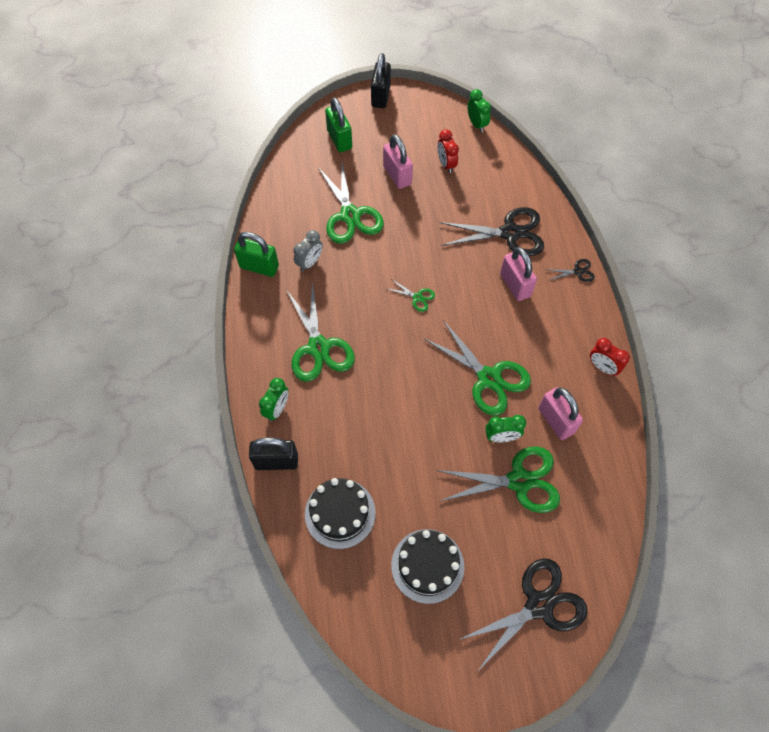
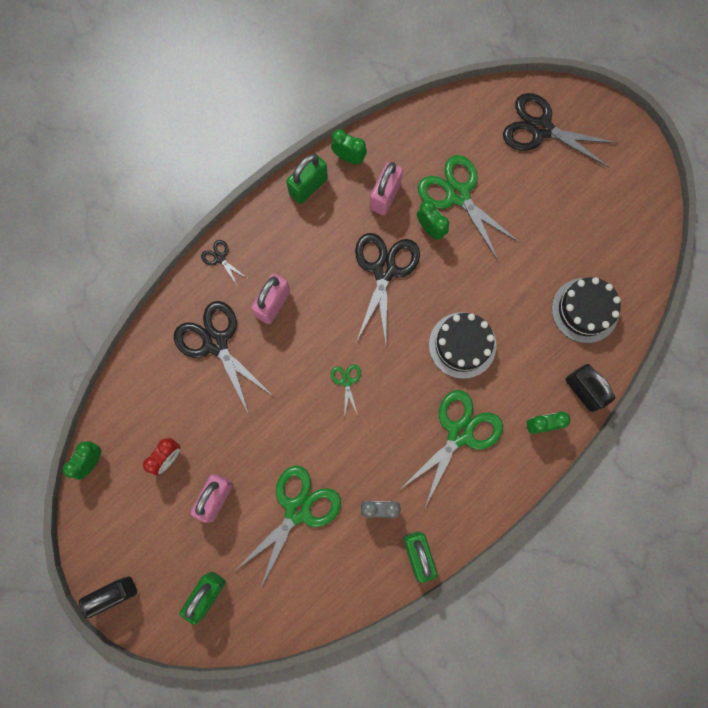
camera: 125 degrees left, 15 degrees up
black cake [391,529,464,604] -> black cake moved to [429,312,496,379]
green scissors [423,320,531,416] -> black scissors [355,233,420,344]
red clock [590,338,630,376] -> green padlock [286,154,328,204]
none -> green clock [331,129,367,164]

